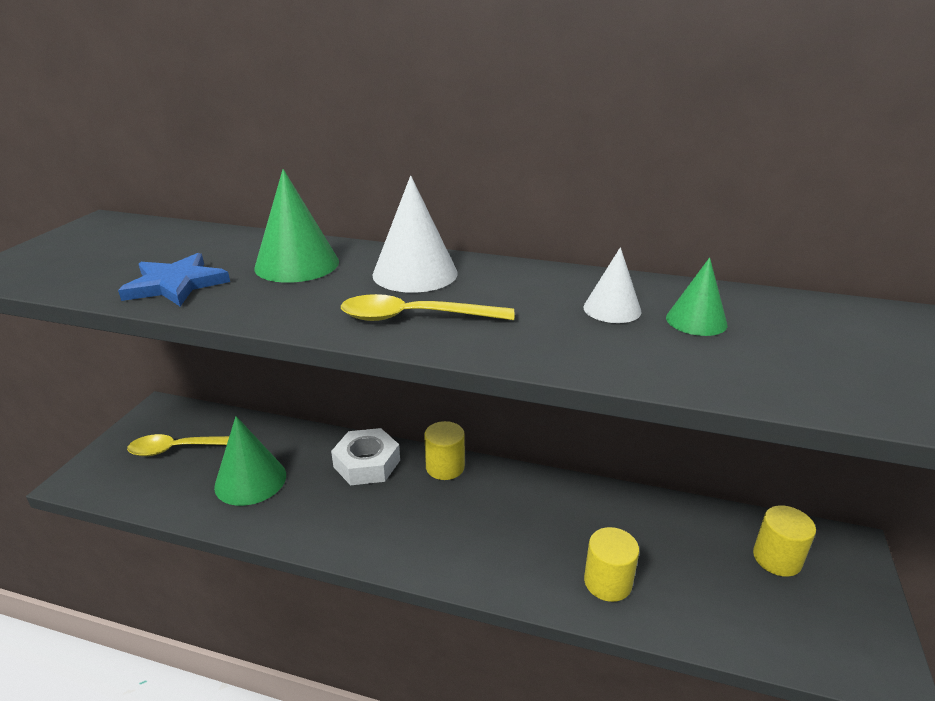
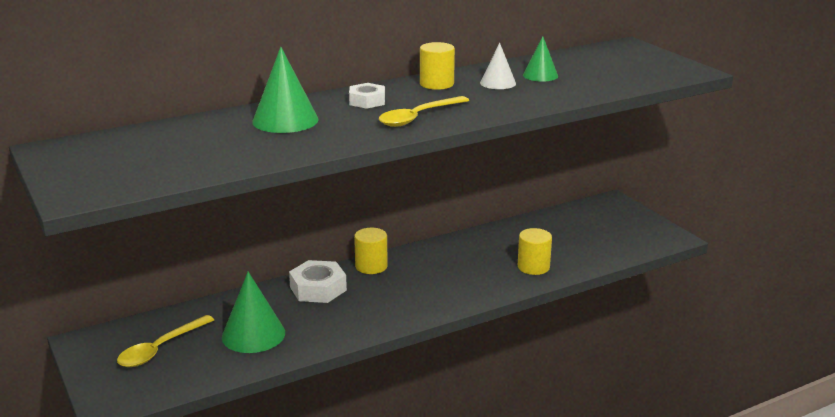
camera: 45 degrees left, 5 degrees down
blue star [118,253,230,306] -> none
white cone [372,176,458,293] -> white nut [349,83,385,109]
yellow cylinder [753,505,816,577] -> yellow cylinder moved to [420,42,455,90]

